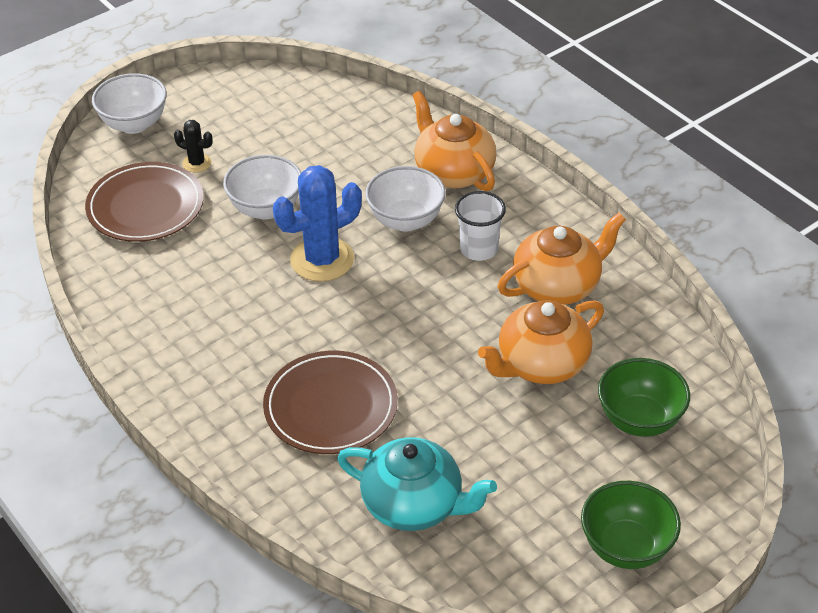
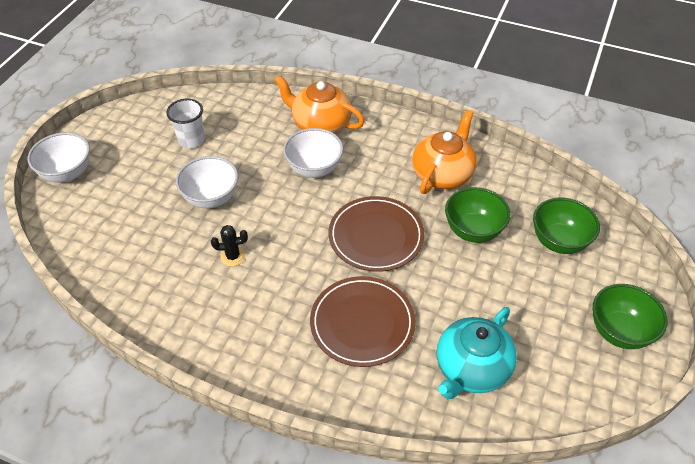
camera: 30 degrees left, 5 degrees up
brown plate [85,162,204,242] -> brown plate moved to [328,196,425,272]
black cactus [174,120,213,173] -> black cactus moved to [211,225,248,266]
blue cactus [273,165,362,282] -> none
turquoise teapot [337,437,497,531] -> turquoise teapot turned 135 degrees clockwise [437,307,517,399]
white cup [455,191,506,261] -> white cup moved to [166,98,205,148]
orange teapot [478,300,604,384] -> green bowl [445,187,510,243]

